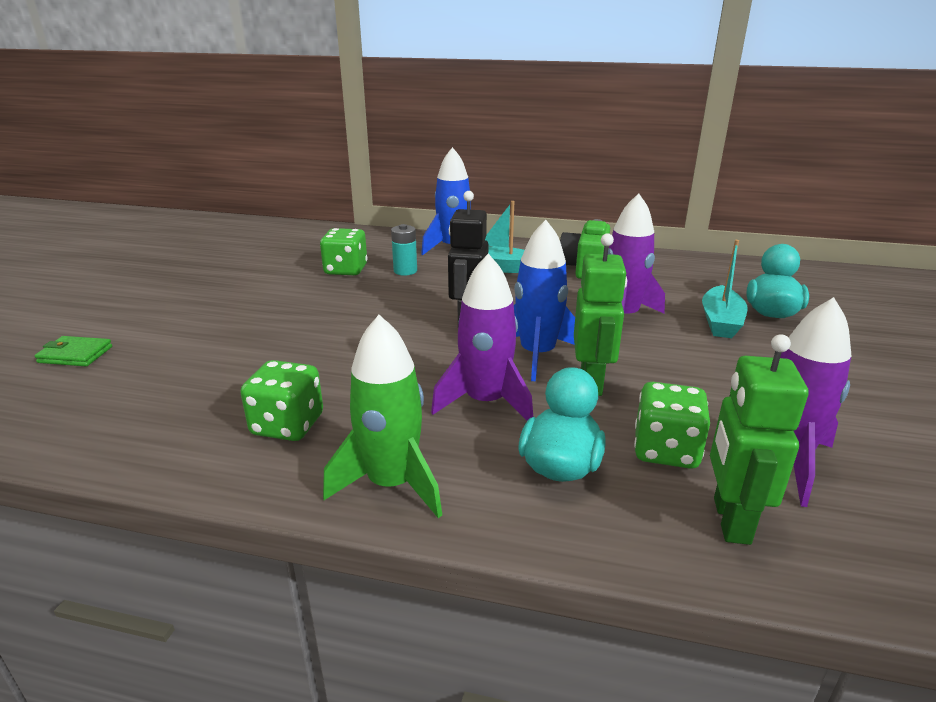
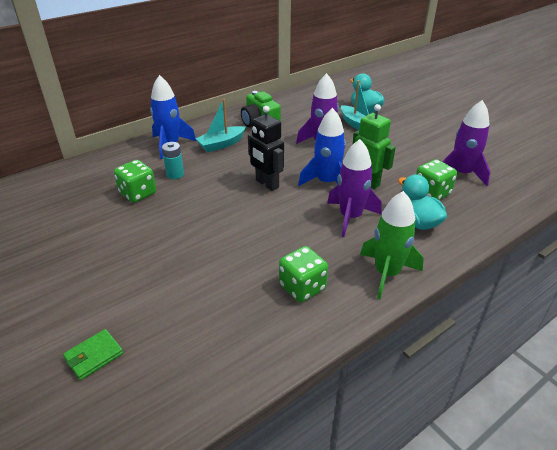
camera: 50 degrees left, 10 degrees up
green robot [710,334,809,545] -> none

